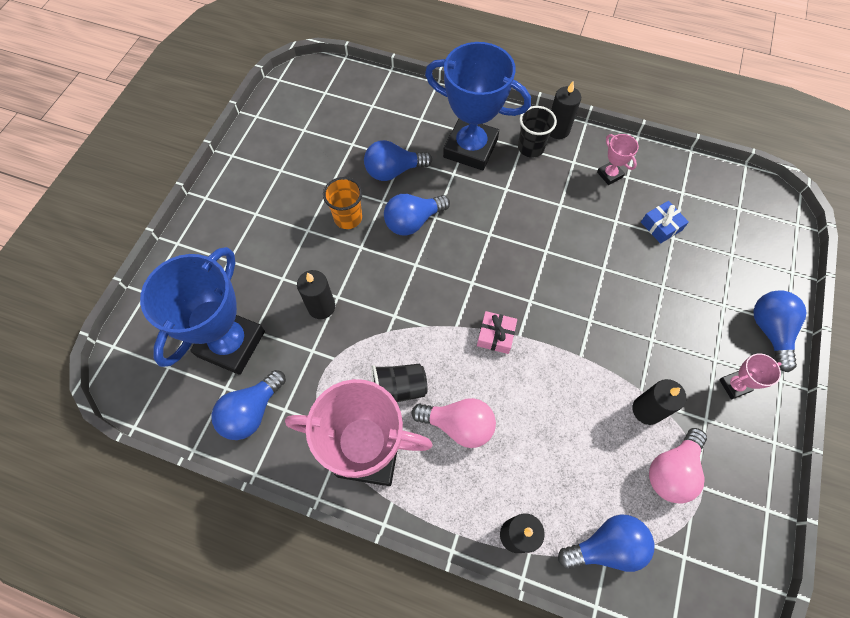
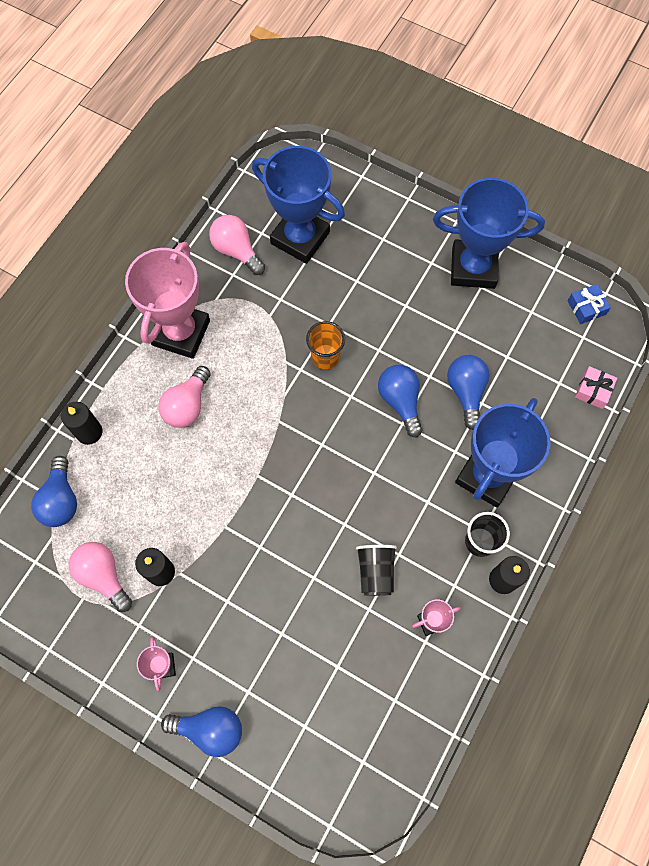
camera: 100 degrees right, 5 degrees up
blue light bulb [211,370,286,440] -> pink light bulb [209,215,265,275]
black candle [297,270,335,319] -> none
orange cup [323,177,363,229] -> orange cup moved to [306,321,345,369]
black cup [371,364,428,402] -> black cup moved to [356,545,397,596]
pink gift [477,311,517,354] -> pink gift moved to [575,366,617,409]
blue gift [641,201,689,244] -> blue gift moved to [568,284,611,324]
none -> blue trophy [433,178,545,289]

